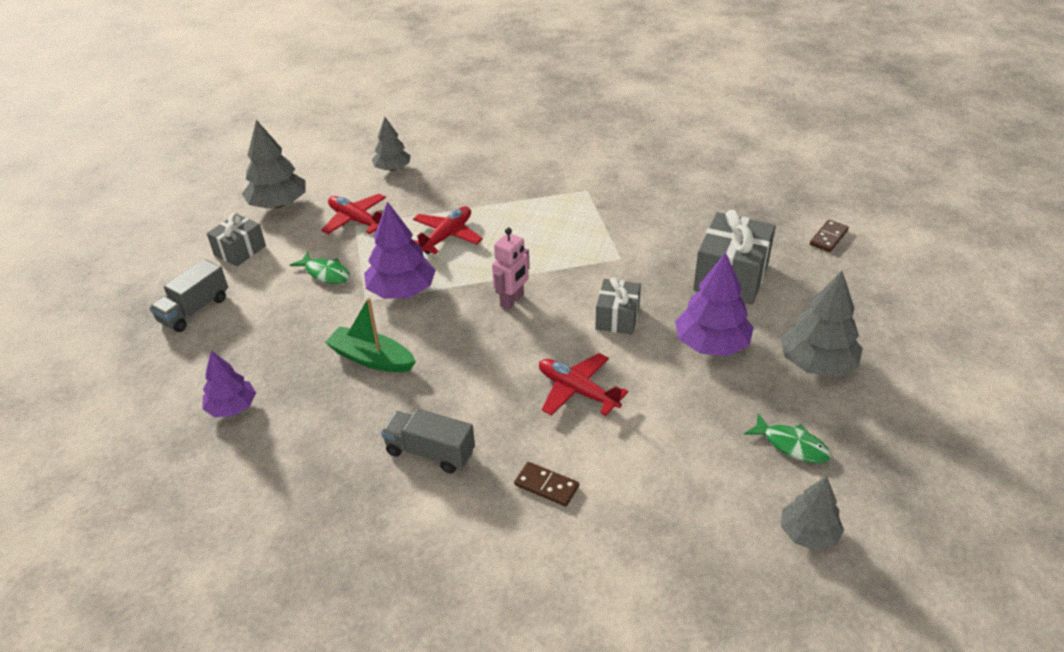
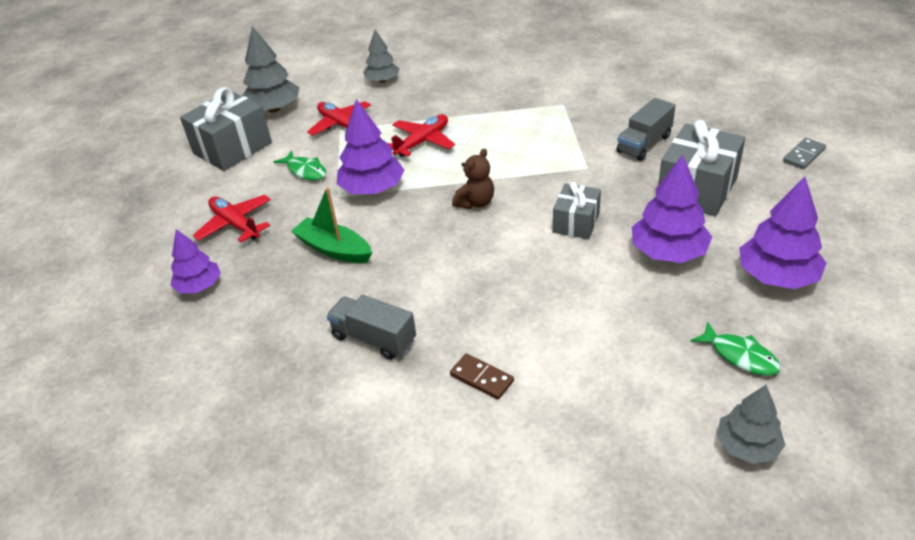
camera: 10 degrees right, 0 degrees up
grey truck [149,259,228,332] -> grey truck moved to [617,98,676,161]
grey gift [207,213,266,266] -> grey gift [180,87,272,171], size x1.67
pink robot [492,228,530,310] -> brown teddy bear [452,148,494,209]
red plane [539,353,628,416] -> red plane moved to [193,195,271,242]
grey tree [781,271,863,377] -> purple tree [739,177,827,289]
brown domino [810,220,849,252] -> grey domino [783,138,826,169]

